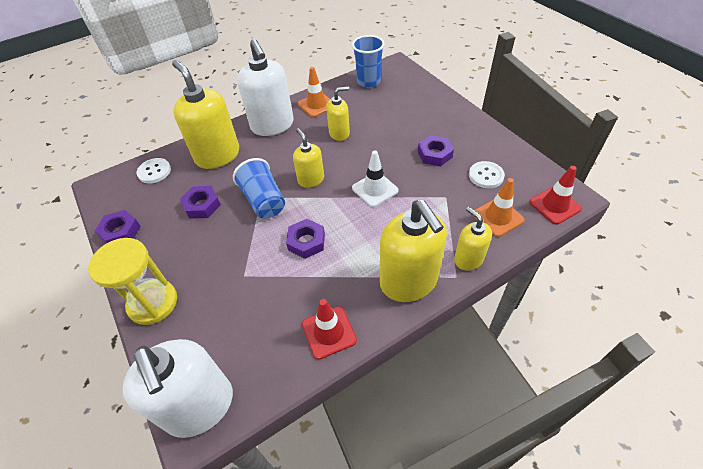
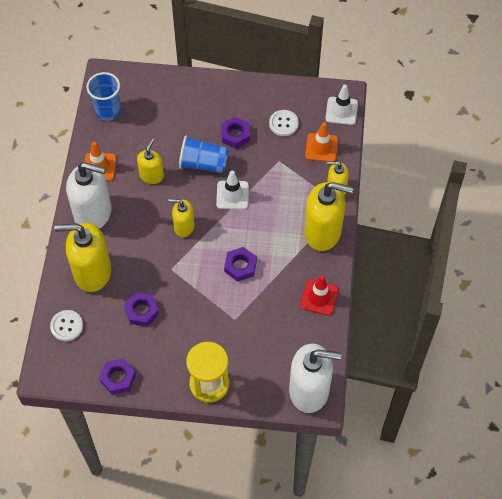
camera: 55 degrees left, 10 degrees up
blue cup [233,158,285,218] -> blue cup moved to [179,135,229,173]
red traffic cone [529,166,582,224] -> white traffic cone [325,85,358,125]

